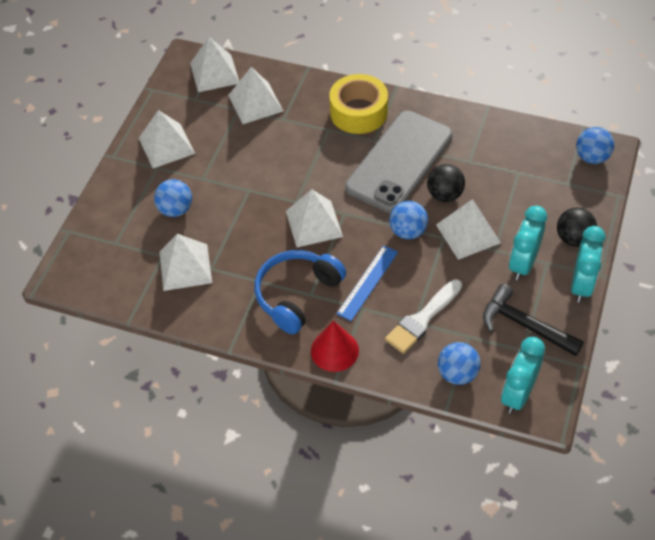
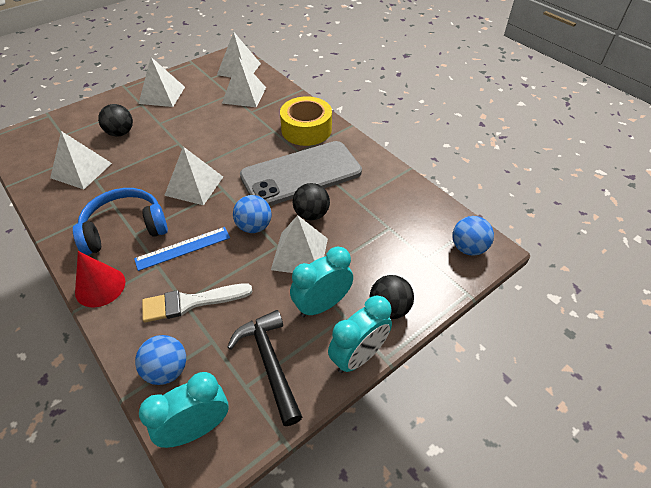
camera: 30 degrees right, 5 degrees down
blue ball [154,179,192,217] -> black ball [98,104,133,136]

